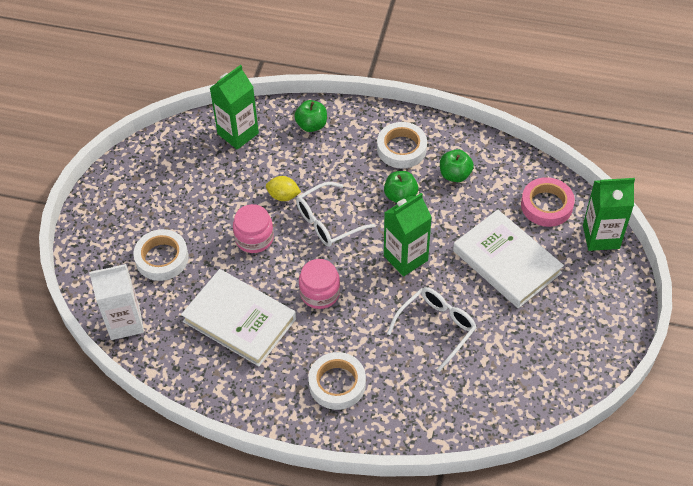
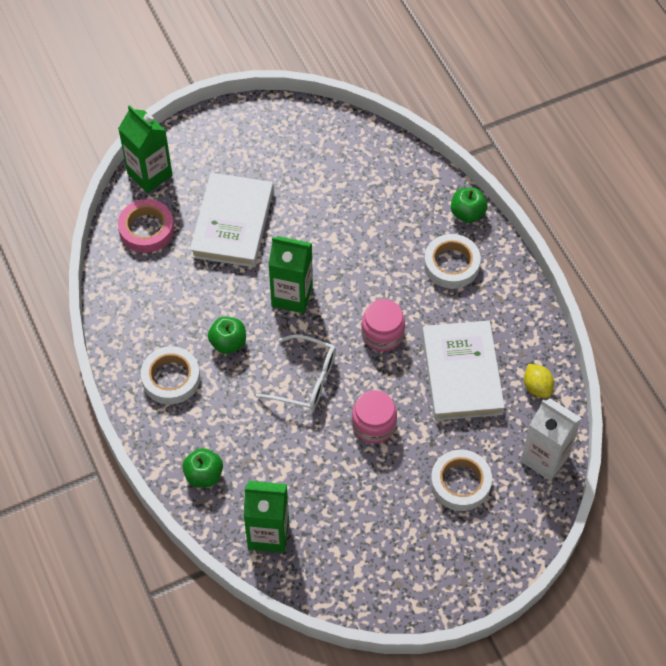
camera: 130 degrees left, 5 degrees up
yellow lemon [266,176,301,201] -> yellow lemon moved to [524,364,554,398]
white glasses [387,287,477,372] -> none
green apple [440,149,474,182] -> green apple moved to [451,187,488,223]

